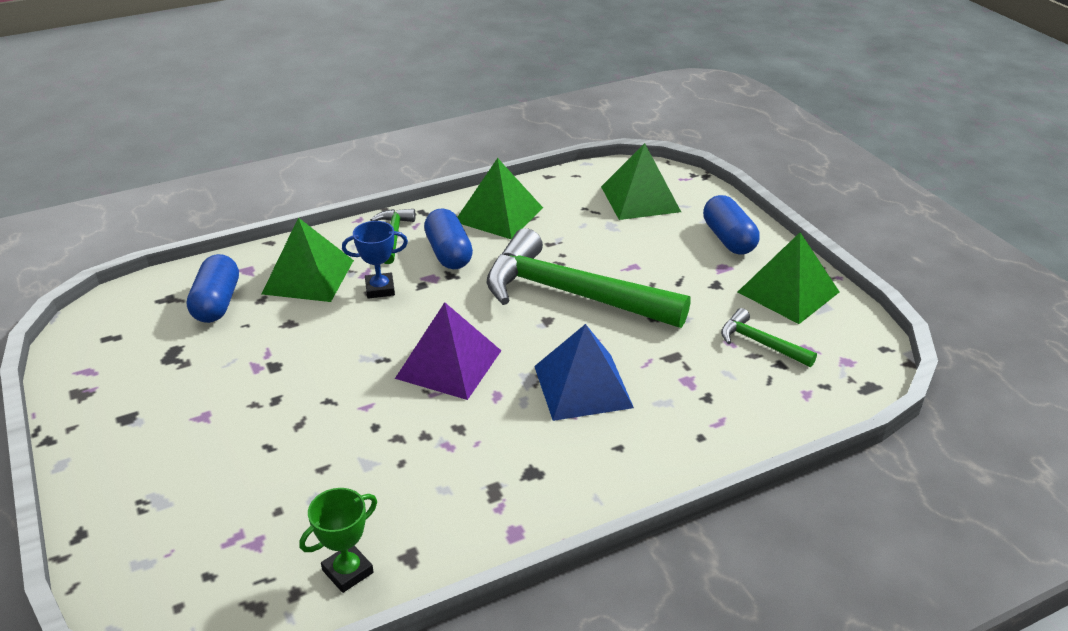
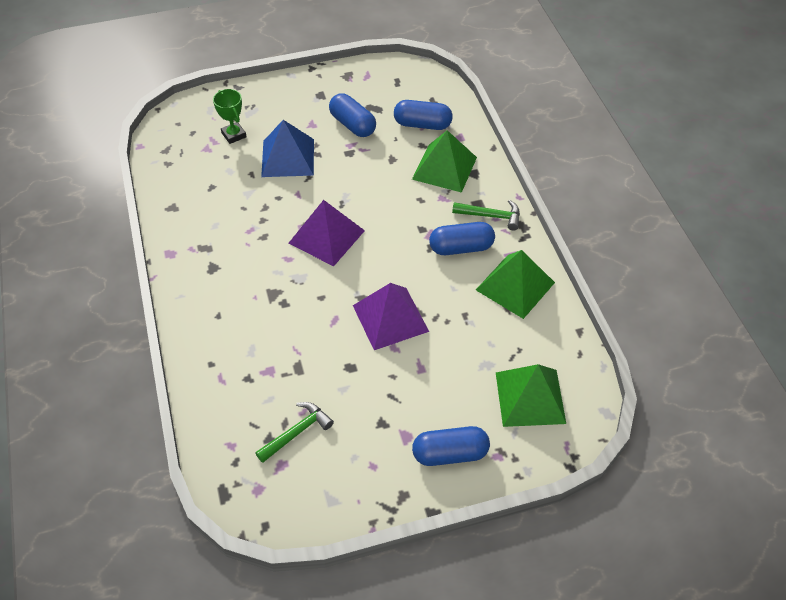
camera: 100 degrees right, 15 degrees up
green trophy [299,488,377,593] -> green trophy moved to [213,89,247,144]
blue trophy [342,221,408,299] -> none
green hammer [486,228,691,328] -> purple pyramid [353,283,429,350]
blue pyramid [534,324,634,421] -> blue pyramid moved to [261,120,314,177]
green pyramid [738,232,839,324] -> none
none -> blue capsule [329,93,376,137]

